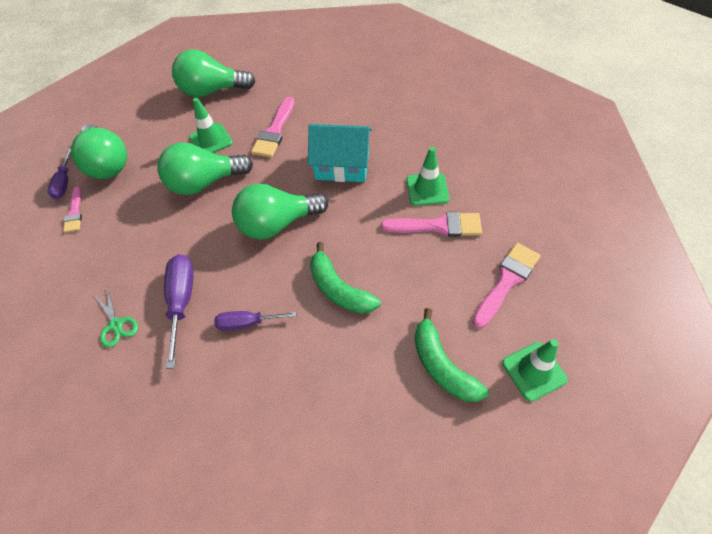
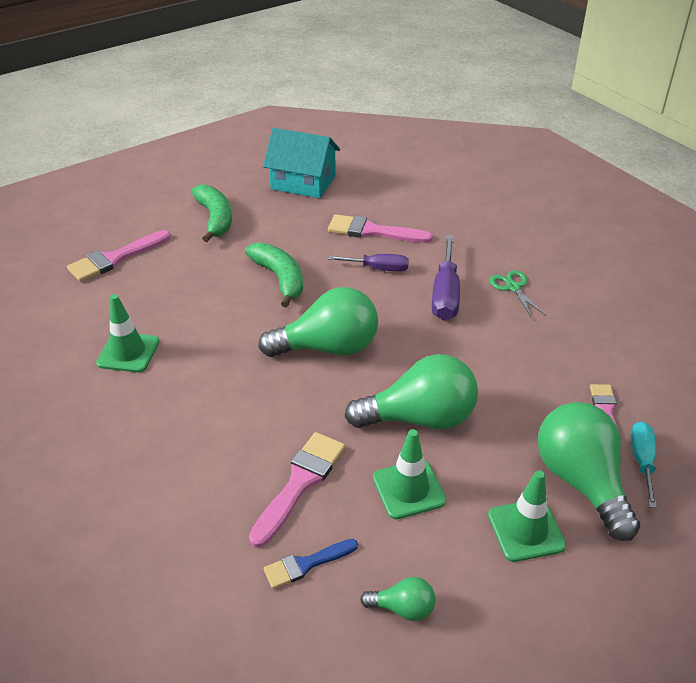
camera: 170 degrees left, 15 degrees down
purple screwdriver [48,148,71,199] -> turquoise screwdriver [631,421,657,508]
green light bulb [172,49,256,97] -> green light bulb [360,577,435,621], size x0.46
turquoise house [308,124,372,182] -> turquoise house moved to [263,128,340,198]
pink brush [381,212,482,237] -> pink brush moved to [328,214,433,243]
green traffic cone [502,339,568,401] -> green traffic cone moved to [488,470,566,562]
none -> blue brush [263,539,358,589]

